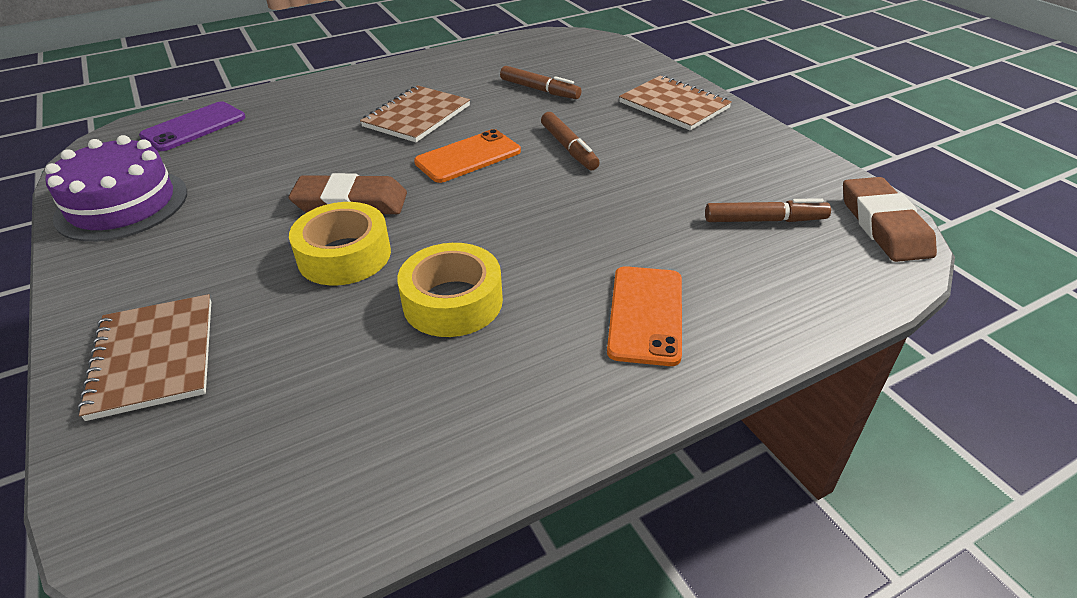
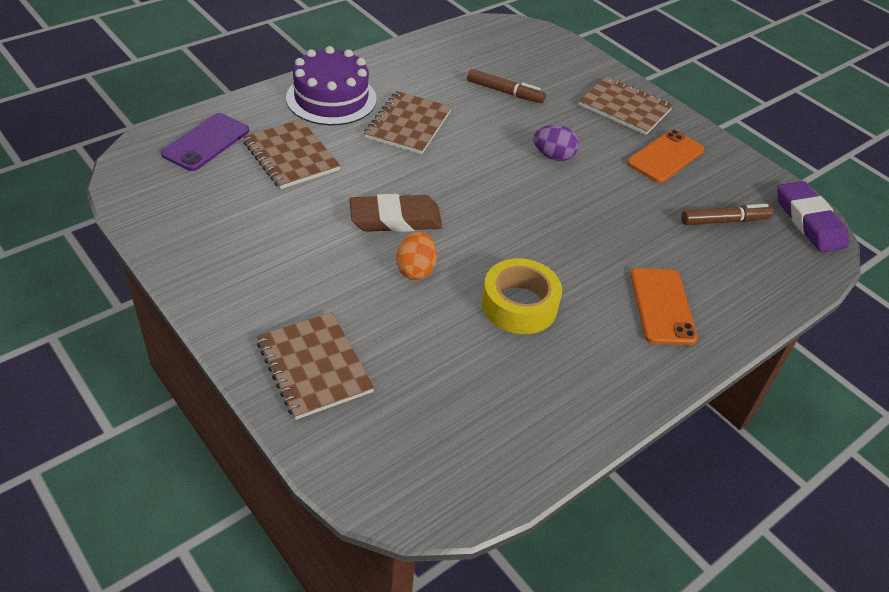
camera: 15 degrees left, 5 degrees up
purple cake [45,135,187,242] -> purple cake moved to [286,46,377,125]
yellow tape [289,202,391,286] -> orange egg [396,232,437,280]
orange phone [414,129,521,183] -> orange phone moved to [627,130,704,183]
brown marker [541,112,600,170] -> purple egg [533,125,579,161]
brown eraser [843,177,937,262] -> purple eraser [777,181,849,252]
none -> brown notebook [243,119,340,189]

